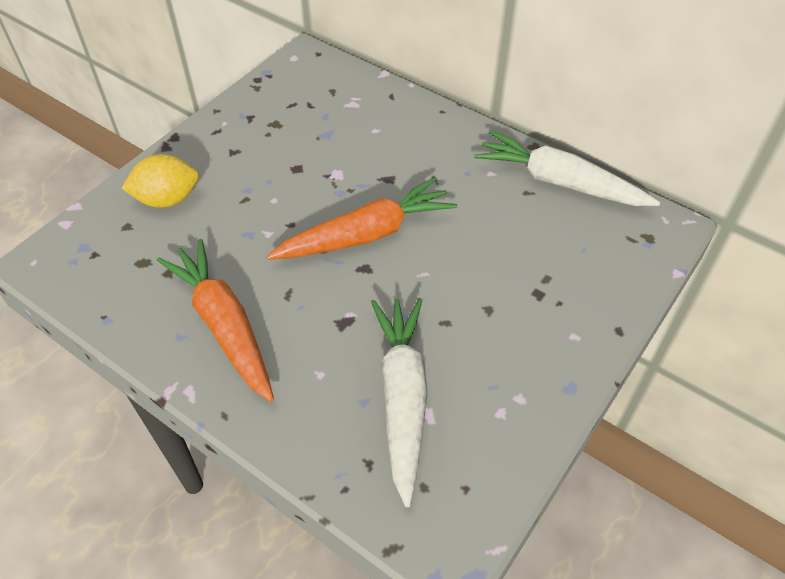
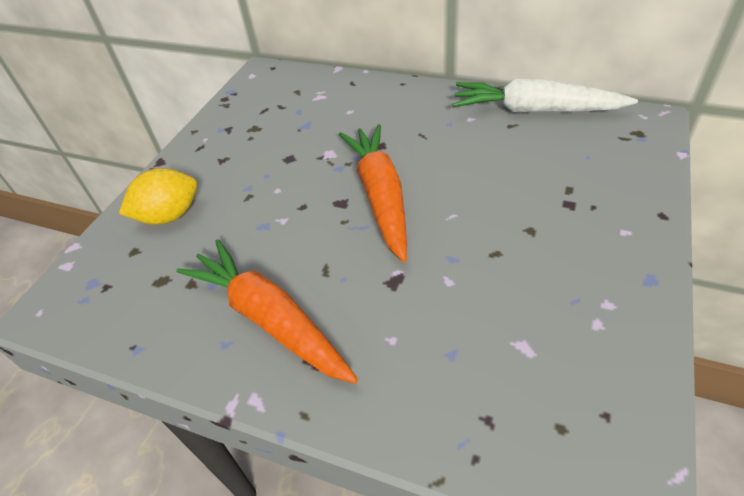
camera: 10 degrees left, 5 degrees down
orange carrot [267,177,457,260] -> orange carrot turned 60 degrees counterclockwise [339,124,407,262]
white carrot [371,298,428,507] -> none

